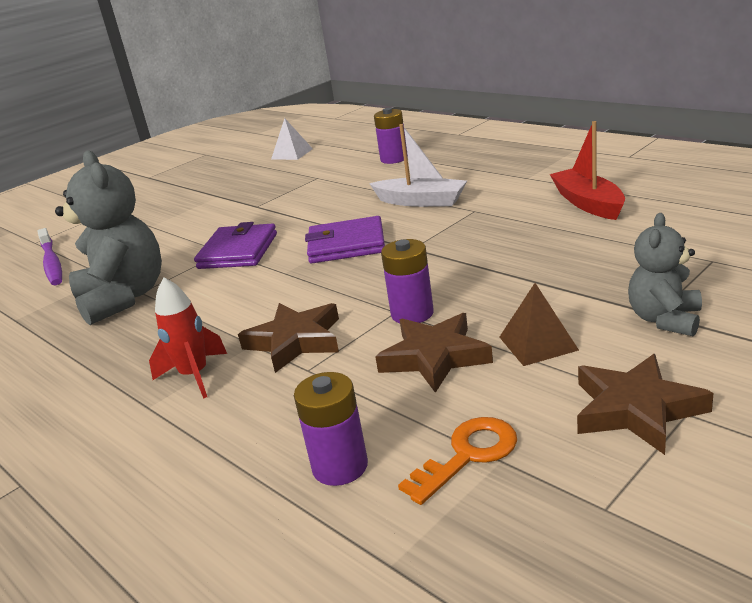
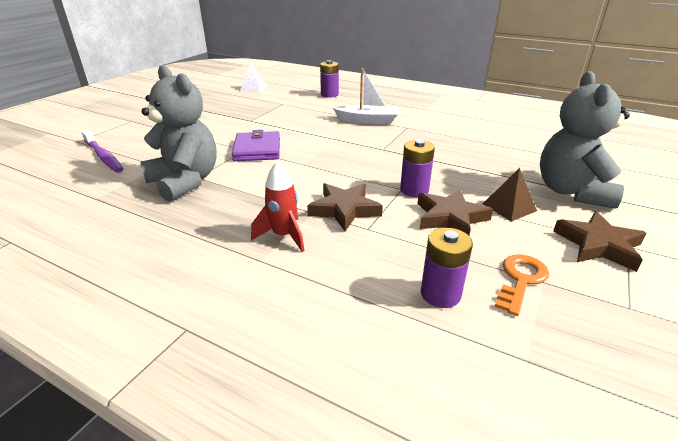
camera: 20 degrees left, 5 degrees up
purple wallet [305,216,385,263] -> none
red boat [550,121,625,220] -> none
grey teddy bear [628,213,702,337] -> grey teddy bear [540,71,630,209], size x1.75

